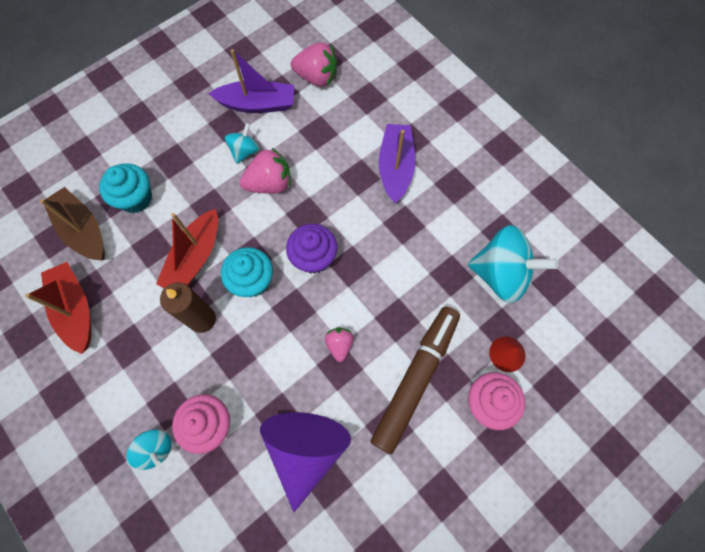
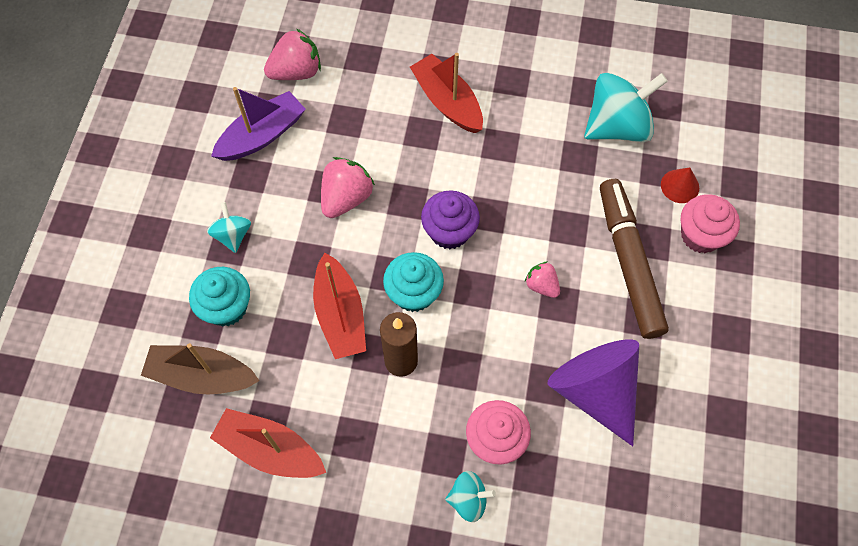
camera: 40 degrees left, 5 degrees down
turquoise spinning top [225,123,260,164] -> turquoise spinning top moved to [207,202,251,253]
purple boat [379,124,415,203] -> red boat [410,53,483,133]

